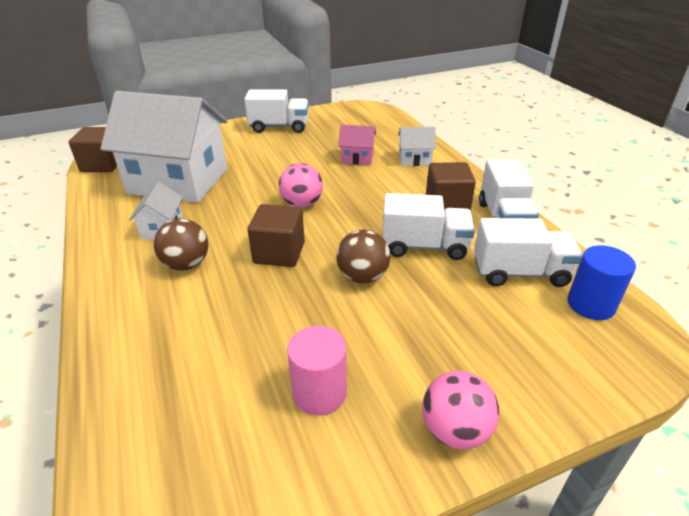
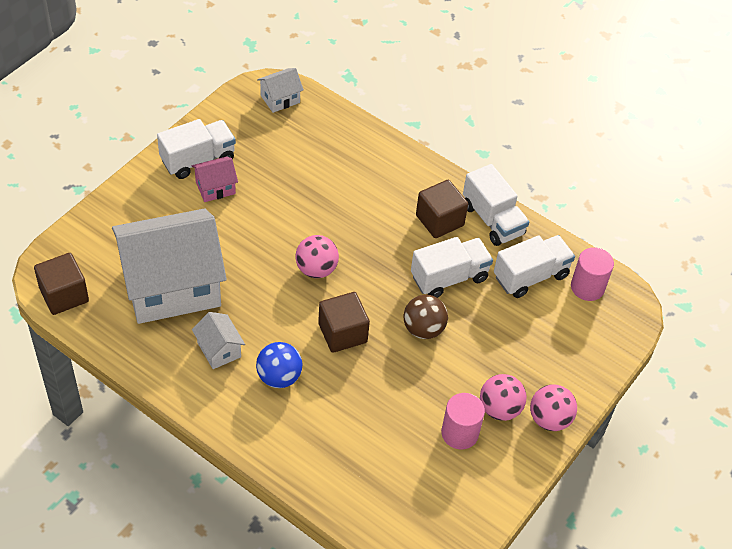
camera: 35 degrees left, 15 degrees up
brown ball [154,218,209,271] -> blue ball [256,342,302,388]
pink house [338,125,376,165] -> pink house moved to [192,156,238,202]
white house [398,127,436,166] -> white house moved to [257,68,304,113]
blue cylinder [567,245,636,320] -> pink cylinder [571,247,614,301]
none -> pink ball [480,374,527,421]

